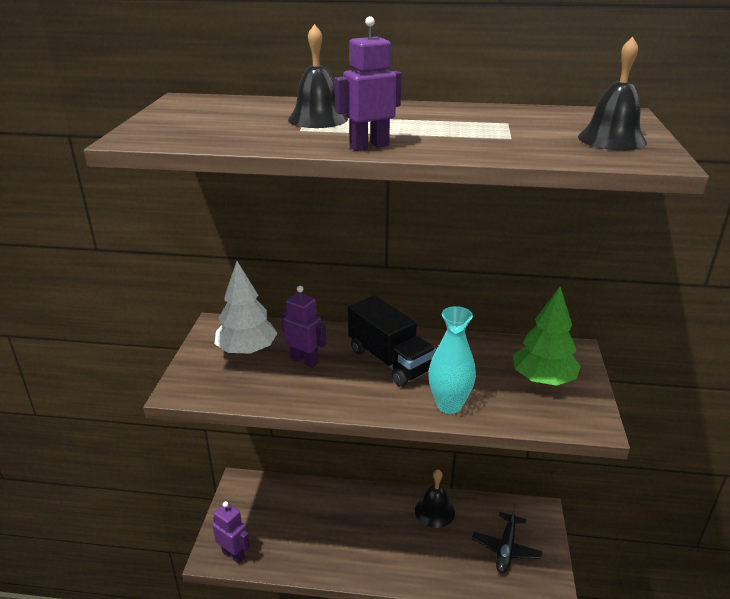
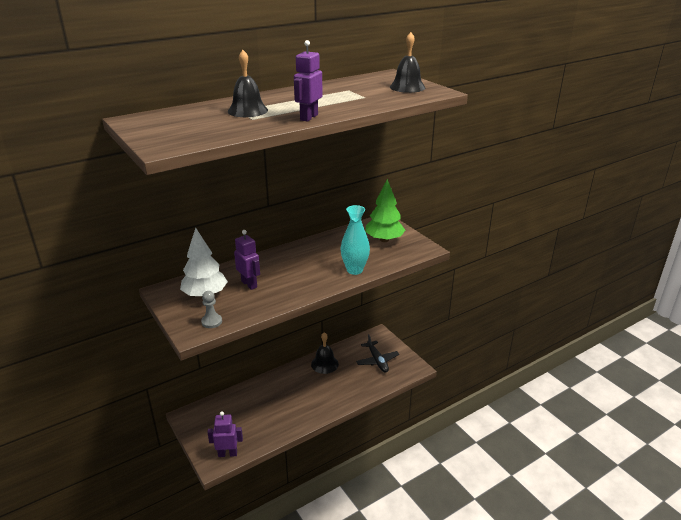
camera: 40 degrees left, 0 degrees up
purple robot [282,286,326,368] -> purple robot turned 60 degrees clockwise [234,230,260,290]
black truck [348,295,436,386] -> none
none -> grey pawn [201,291,222,328]

